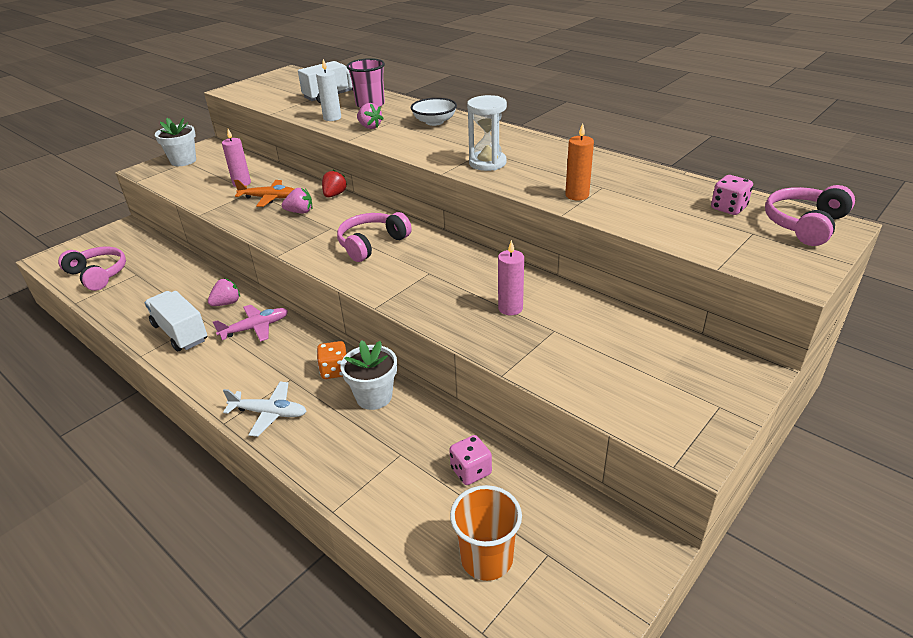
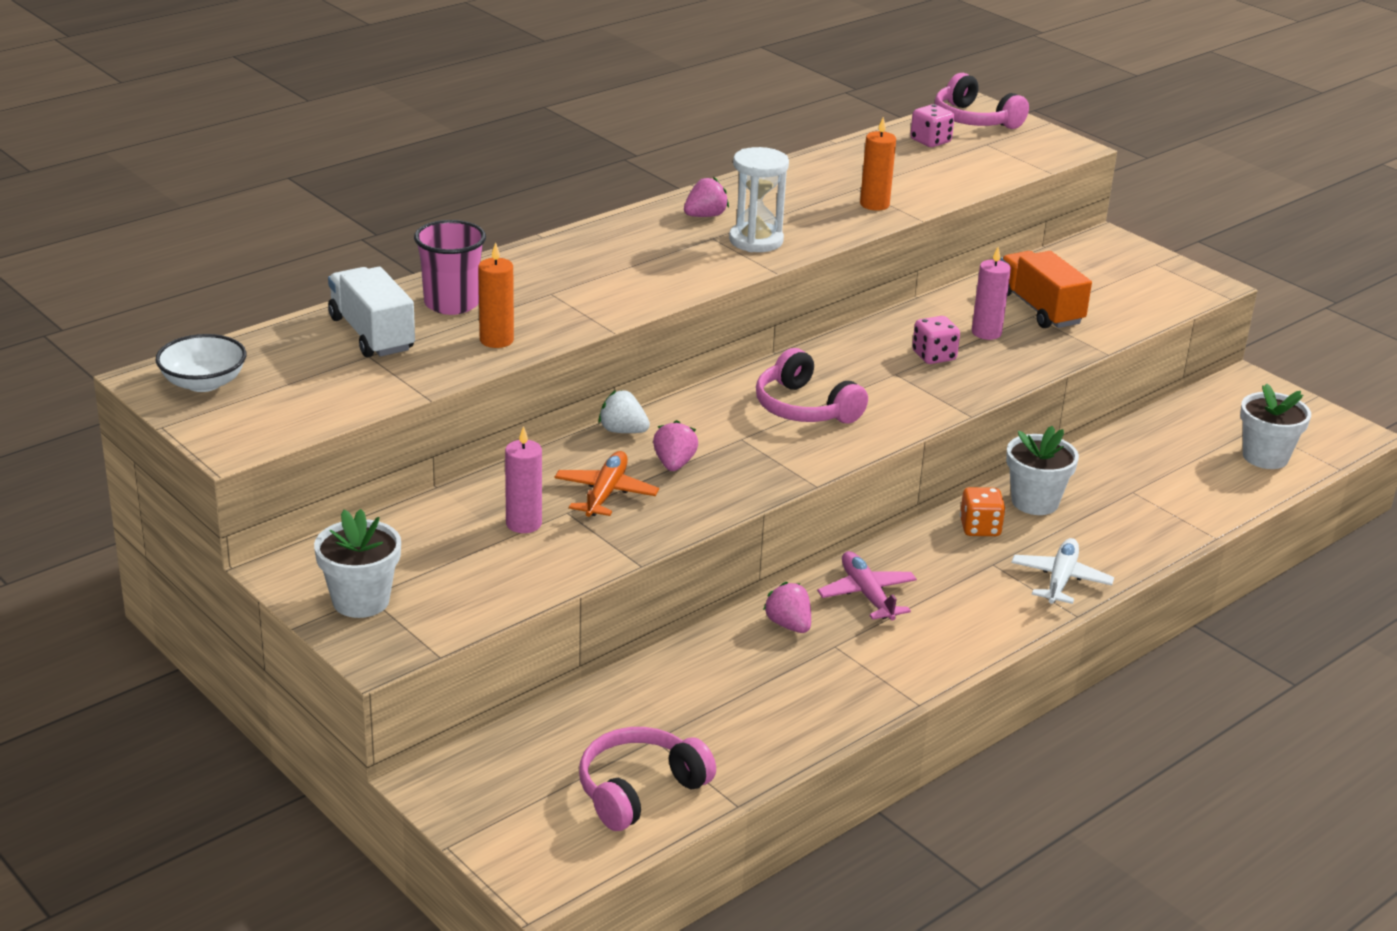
camera: 85 degrees left, 5 degrees down
white truck [144,291,207,351] -> none
white candle [316,59,341,121] -> orange candle [478,242,514,348]
red strawberry [322,170,347,198] -> white strawberry [598,390,650,433]
pink strawberry [357,103,384,129] -> pink strawberry moved to [684,177,729,217]
white bowl [410,98,457,126] -> white bowl moved to [155,334,246,392]
pink dice [449,435,492,485] -> pink dice moved to [912,316,960,364]
orange cup [450,485,522,581] -> white flower pot [1240,383,1311,469]
none -> orange truck [1000,251,1092,328]

